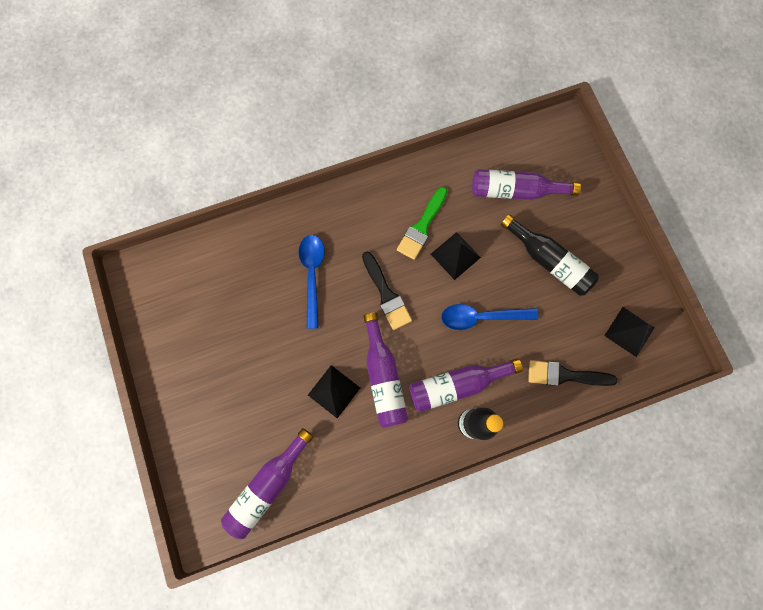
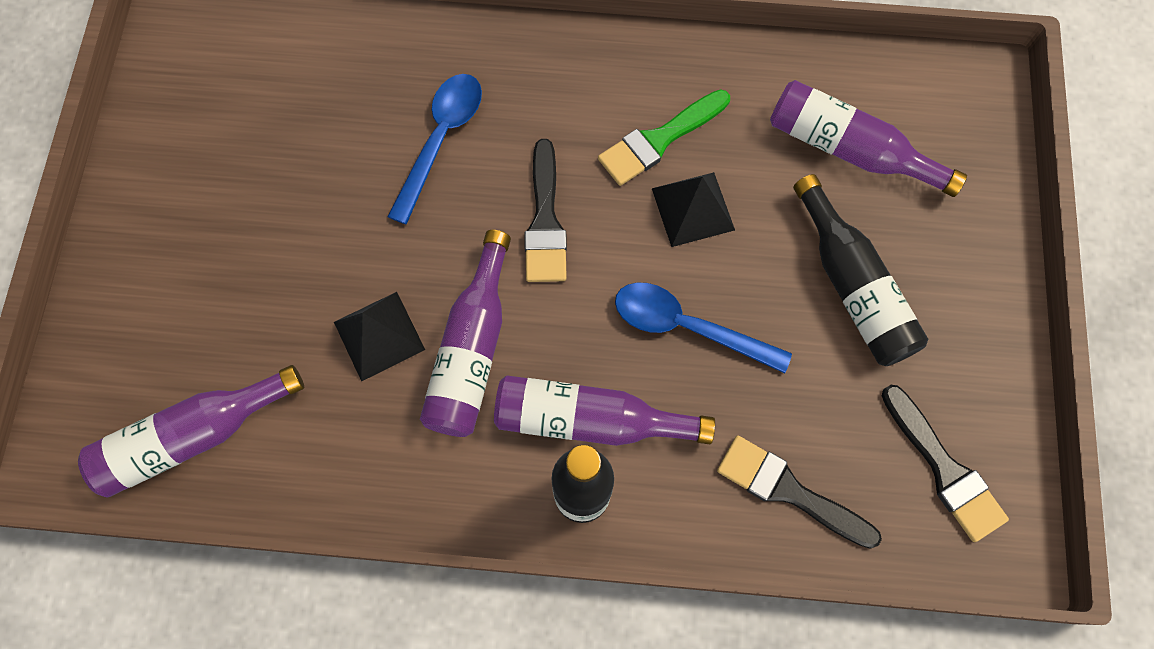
camera: 25 degrees right, 5 degrees down
black pyramid [604,307,655,357] -> black brush [882,385,1009,542]

